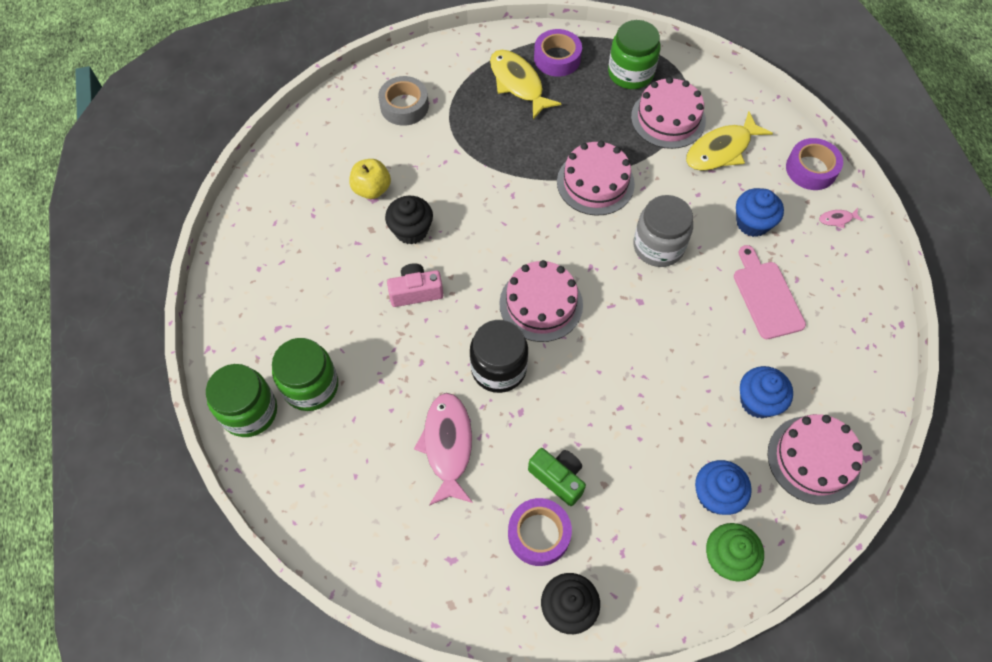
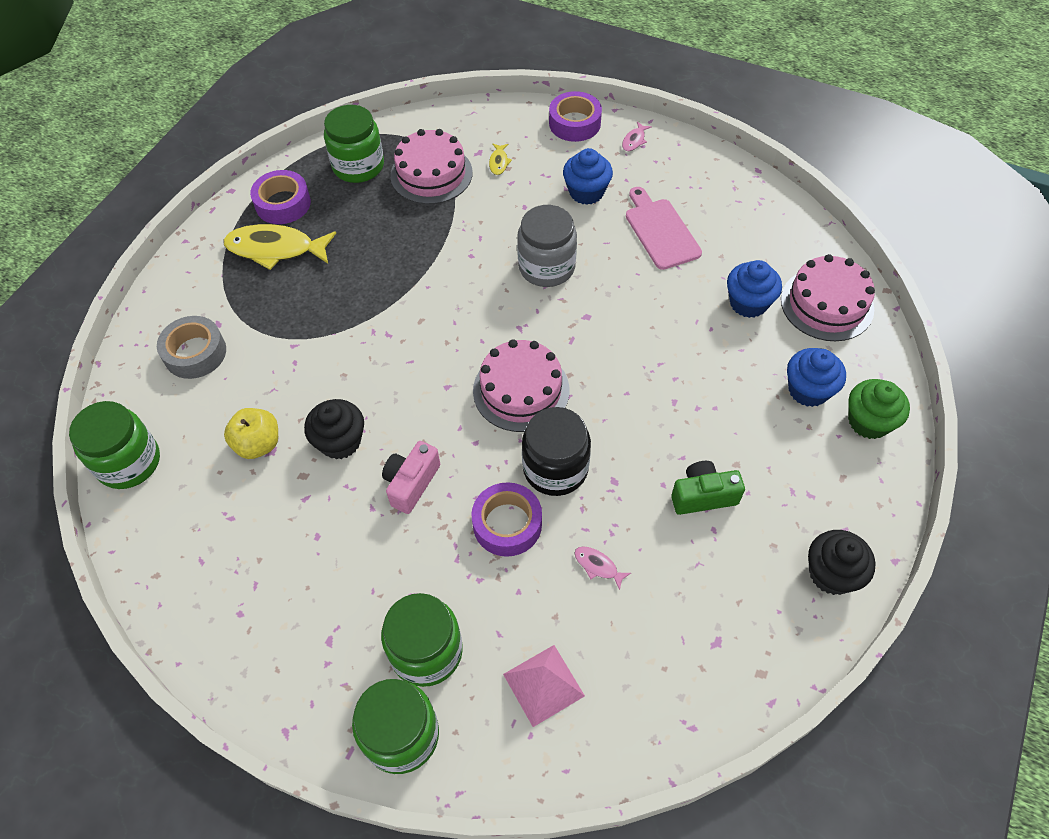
camera: 50 degrees left, 5 degrees down
pink fish [414,393,473,506] -> pink fish [575,546,631,590], size x0.43
purple tape [508,498,572,566] -> purple tape moved to [472,482,542,557]
pink cake [557,141,635,215] -> none
yellow fish [686,111,773,171] -> yellow fish [489,143,512,175], size x0.43
pink cutting board [734,245,806,339] -> pink cutting board turned 45 degrees clockwise [626,187,702,270]
none -> green jar [69,401,160,489]
none -> pink pyramid [503,645,585,727]

